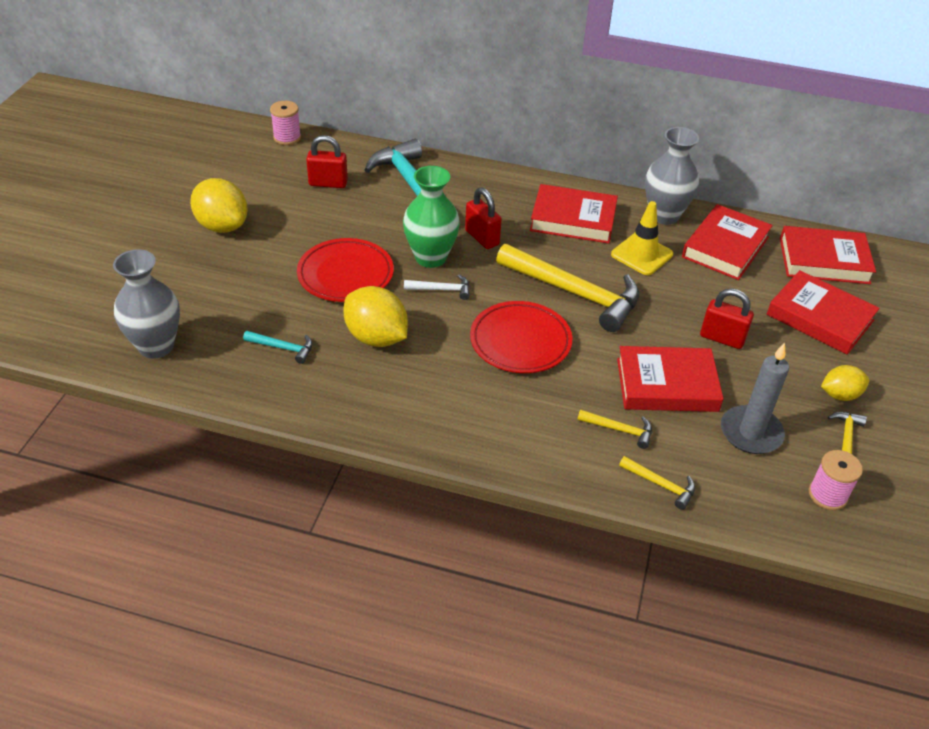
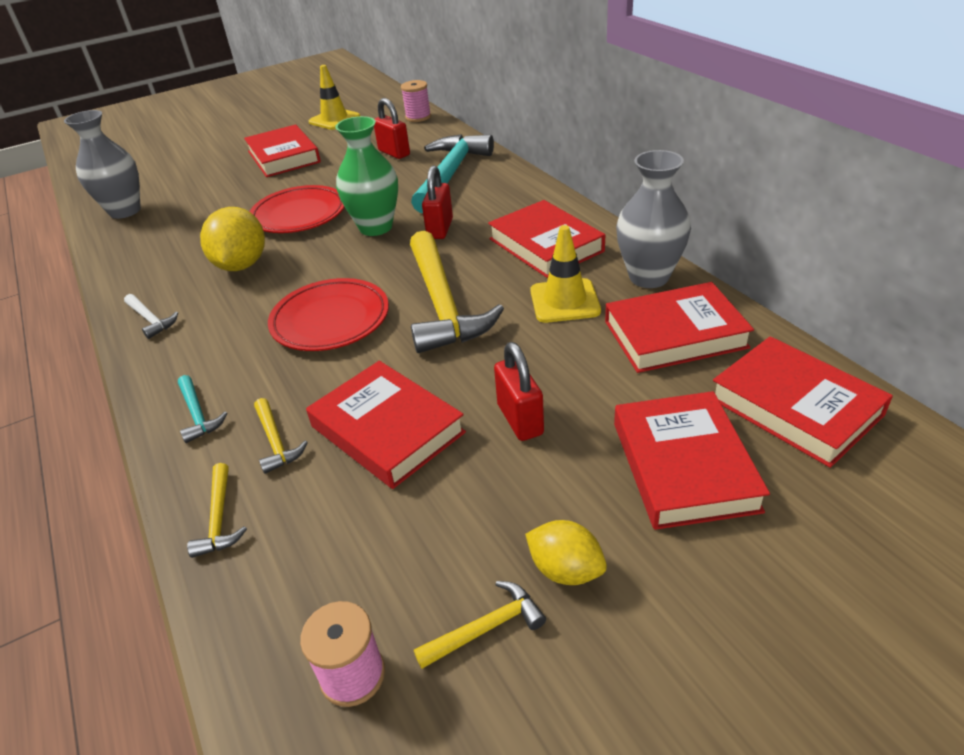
camera: 50 degrees right, 5 degrees down
yellow lemon [190,178,248,233] -> red book [244,124,321,177]
turquoise hammer [243,331,313,364] -> turquoise hammer moved to [178,375,228,443]
white hammer [404,274,469,300] -> white hammer moved to [124,294,178,339]
grey candle [721,343,789,454] -> none
none -> yellow traffic cone [309,65,360,130]

